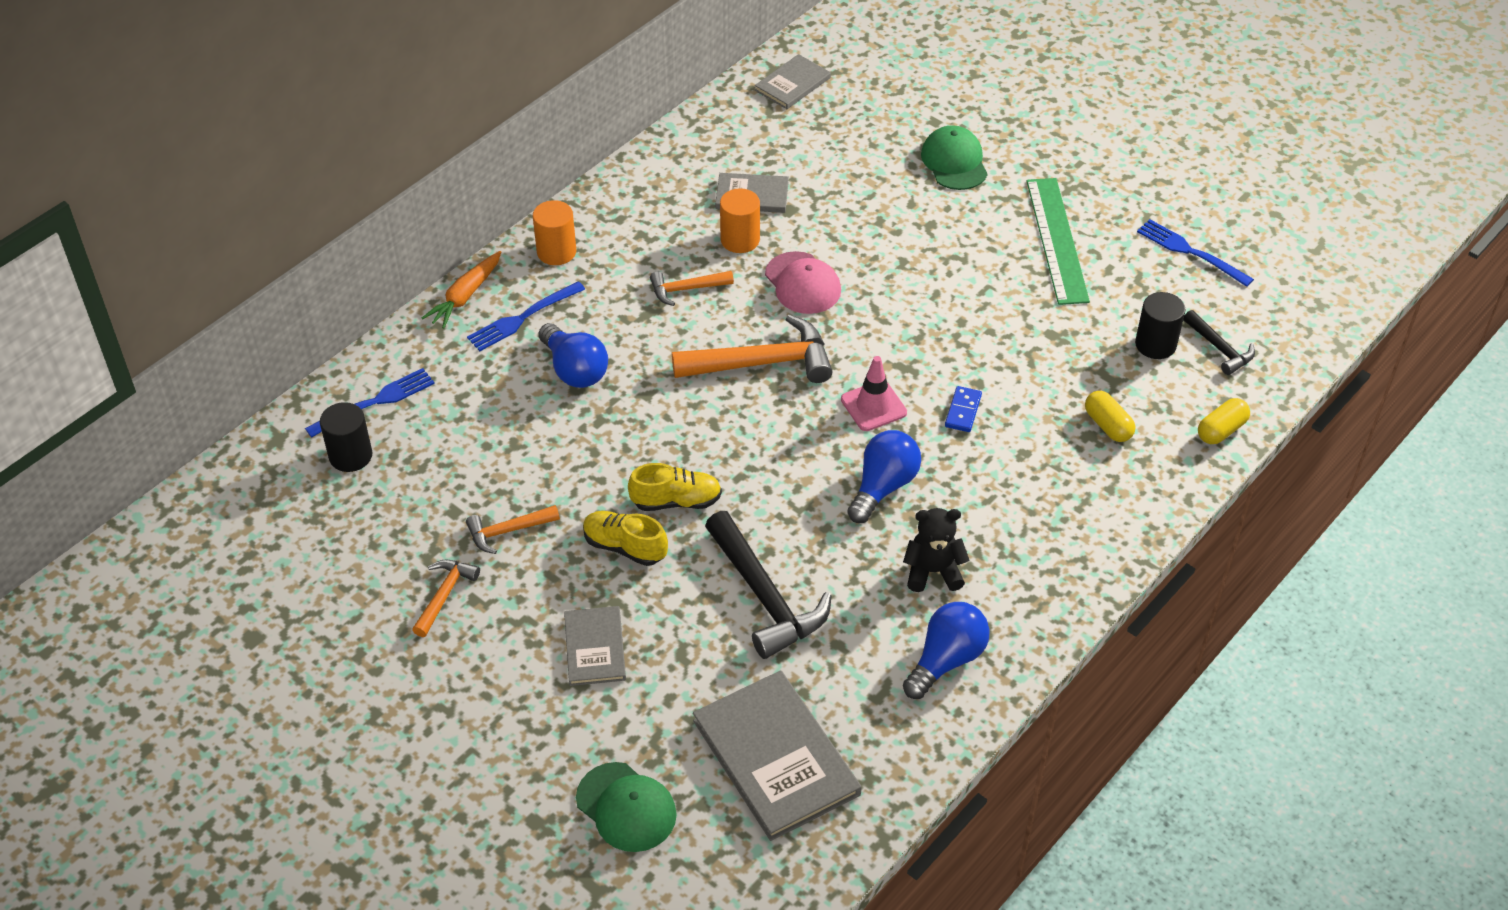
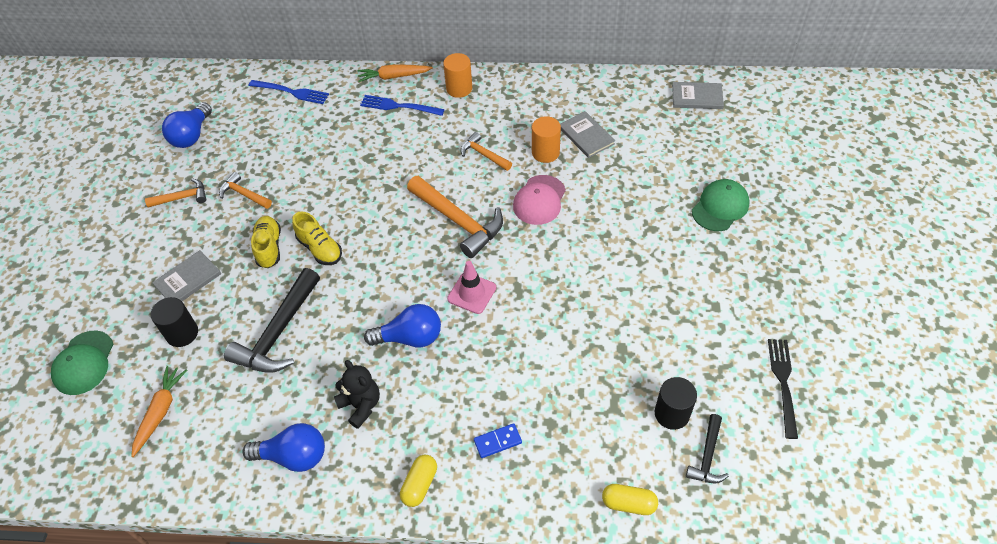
camera: 55 degrees right, 5 degrees up
black cylinder [320,402,372,472] -> black cylinder moved to [151,297,198,347]
blue light bulb [539,323,608,388] -> blue light bulb moved to [162,102,212,148]
grey book [693,670,862,841] -> orange carrot [131,366,187,457]
blue domino [945,386,982,432] -> blue domino moved to [474,423,522,458]
green ruler [1026,178,1090,305] -> none
yellow capsule [1085,391,1135,442] -> yellow capsule moved to [400,455,437,507]
blue fork [1137,219,1254,287] -> black fork [768,339,798,439]

